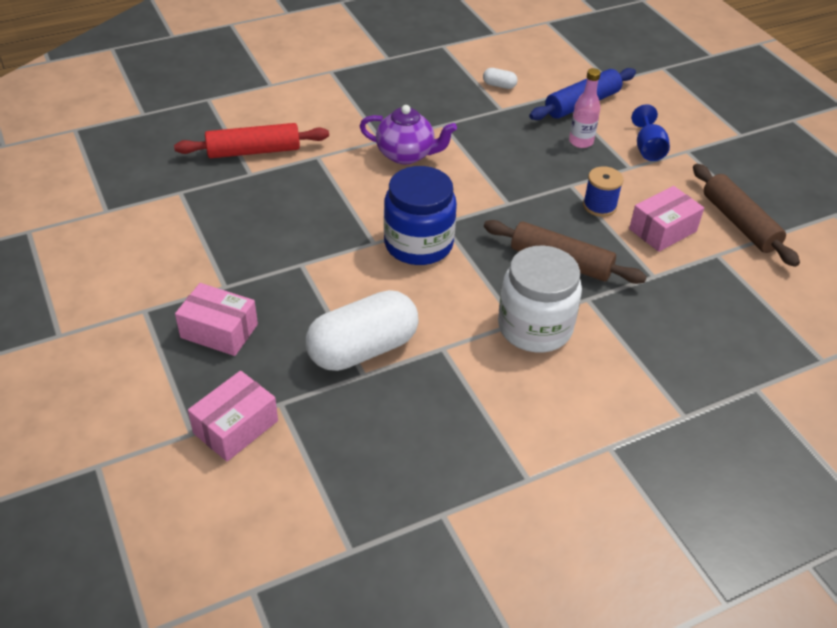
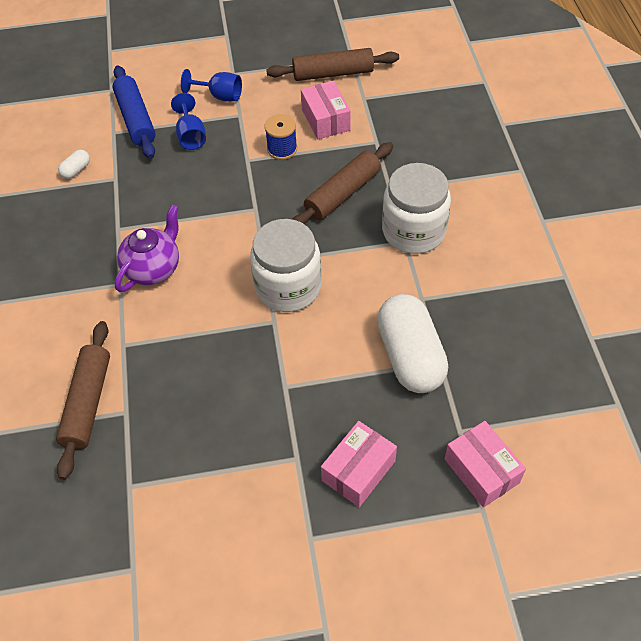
camera: 70 degrees left, 10 degrees up
red rolling pin [174,123,329,158] -> brown rolling pin [56,321,110,480]
blue jar [384,166,457,265] -> white jar [250,219,321,312]
pink bottle [569,68,601,148] -> blue goblet [171,93,206,150]

